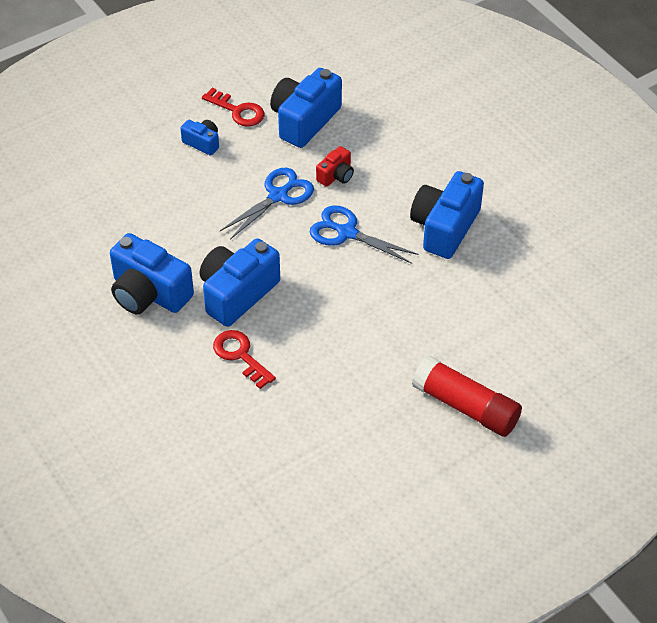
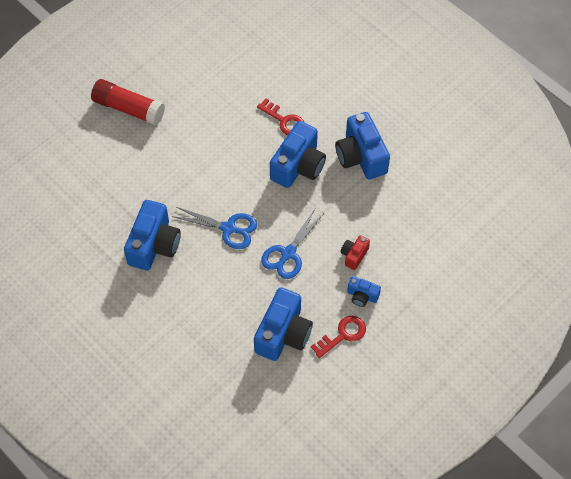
camera: 170 degrees right, 10 degrees up
blue camera [110,233,194,314] -> blue camera turned 135 degrees counterclockwise [335,112,390,179]
red key [202,88,264,127] -> red key turned 120 degrees clockwise [311,316,366,358]
red camera [316,146,354,187] -> red camera moved to [341,235,370,270]

